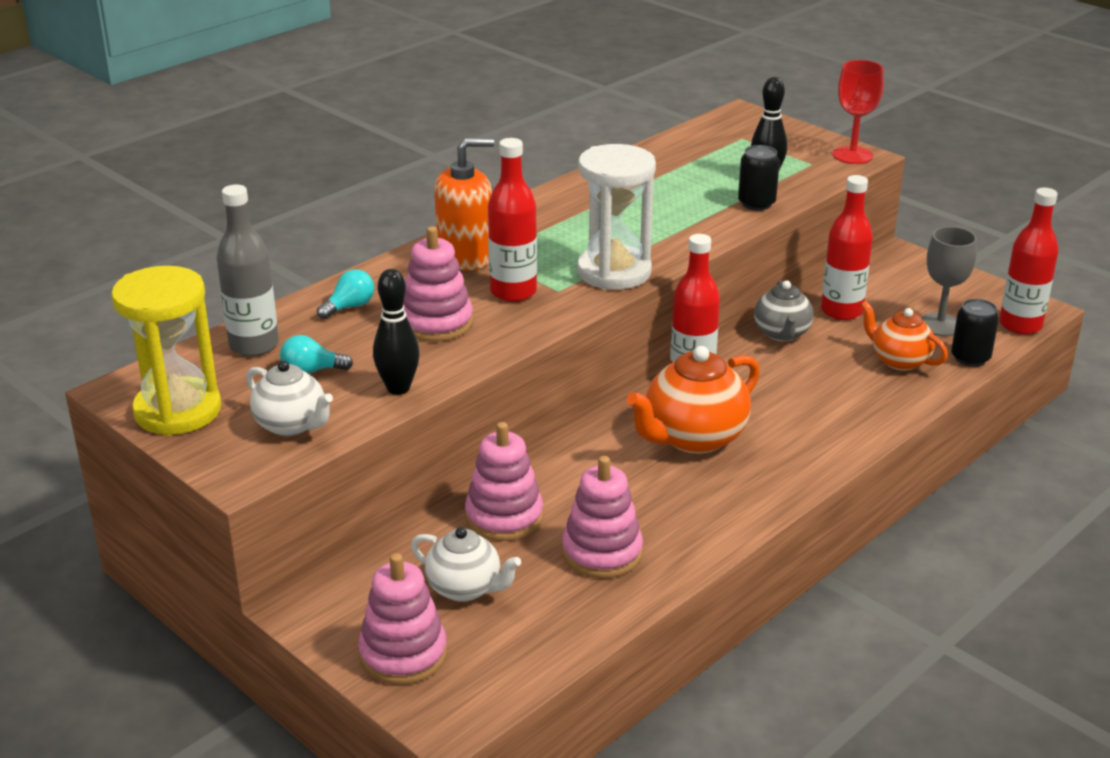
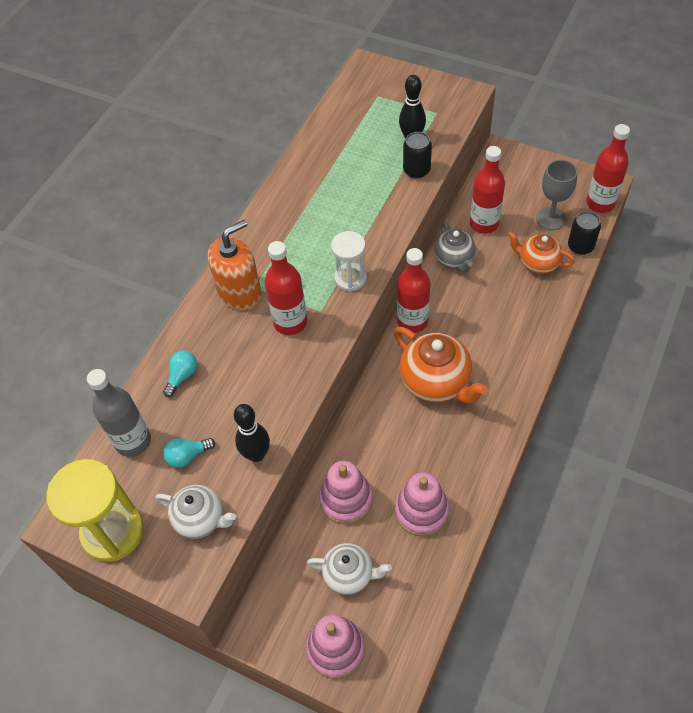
camera: 15 degrees left, 25 degrees up
pink stacking toy [403,226,473,342] -> none
white hourglass [577,144,656,290] -> white hourglass [331,231,367,292], size x0.61
orange teapot [627,346,760,454] -> orange teapot turned 75 degrees counterclockwise [394,327,488,403]
red goblet [833,60,884,164] -> none

